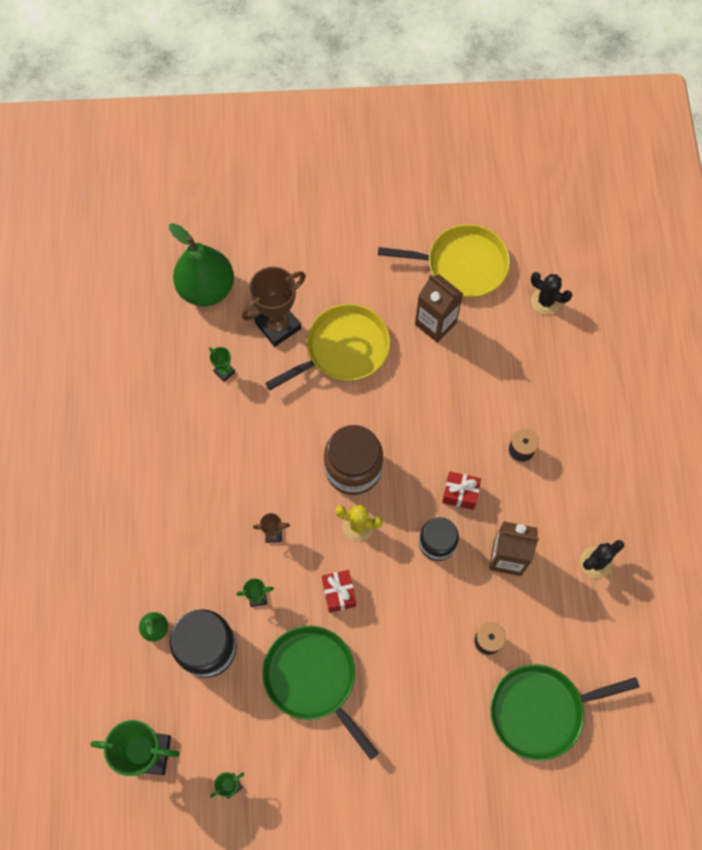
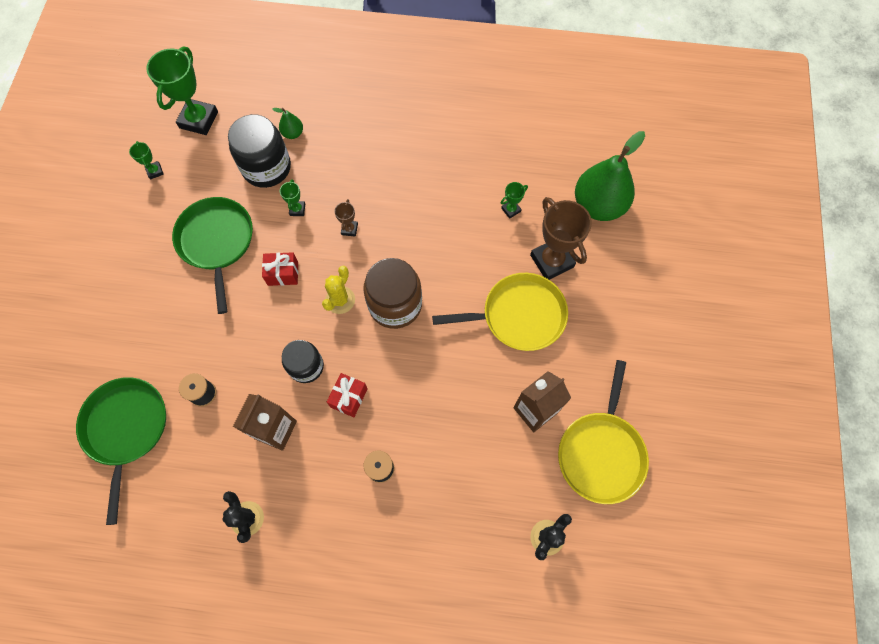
camera: 100 degrees right, 0 degrees up
green pan [263,626,379,760] -> green pan turned 75 degrees counterclockwise [172,197,253,314]
yellow pan [265,304,390,390] -> yellow pan turned 75 degrees counterclockwise [432,273,568,351]

